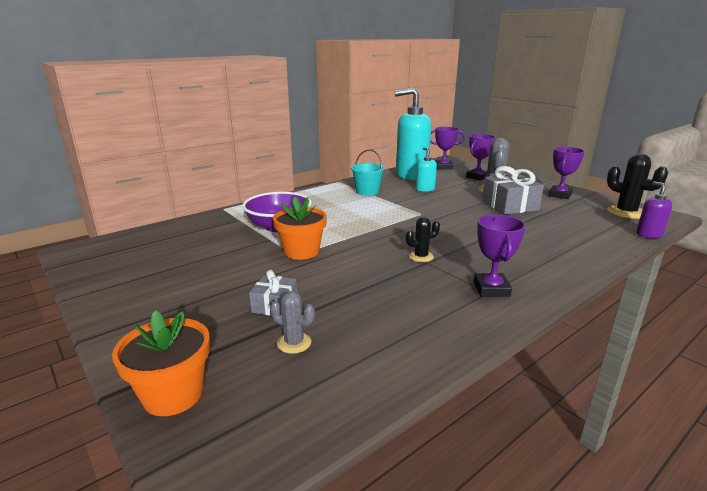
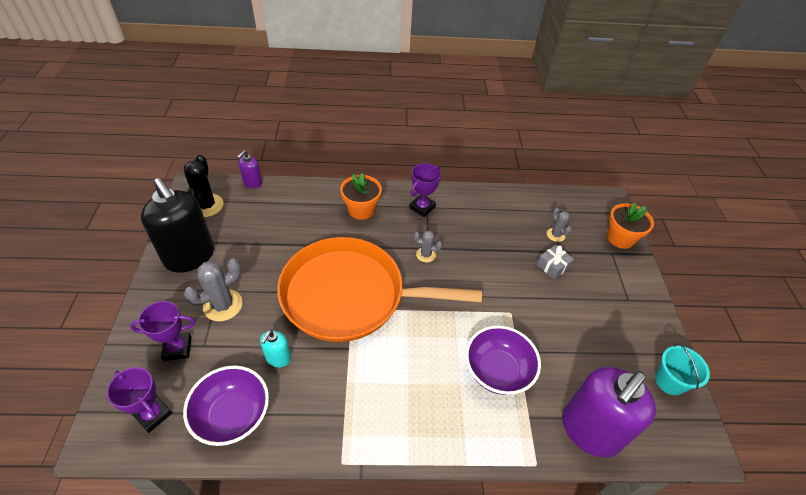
camera: 145 degrees left, 25 degrees up
orange flower pot [273,197,327,260] -> orange flower pot moved to [340,173,382,220]
turquoise bucket [351,149,385,196] -> turquoise bucket moved to [655,343,710,395]
turquoise soap dispenser [395,87,431,180] -> purple bowl [183,366,269,446]
black cactus [406,217,440,262] -> grey cactus [414,231,442,262]
grey gift [482,166,544,215] -> none
purple trophy [548,147,585,199] -> black soap dispenser [141,178,214,273]
none -> orange pan [277,237,482,342]
none -> purple soap dispenser [562,367,656,458]

